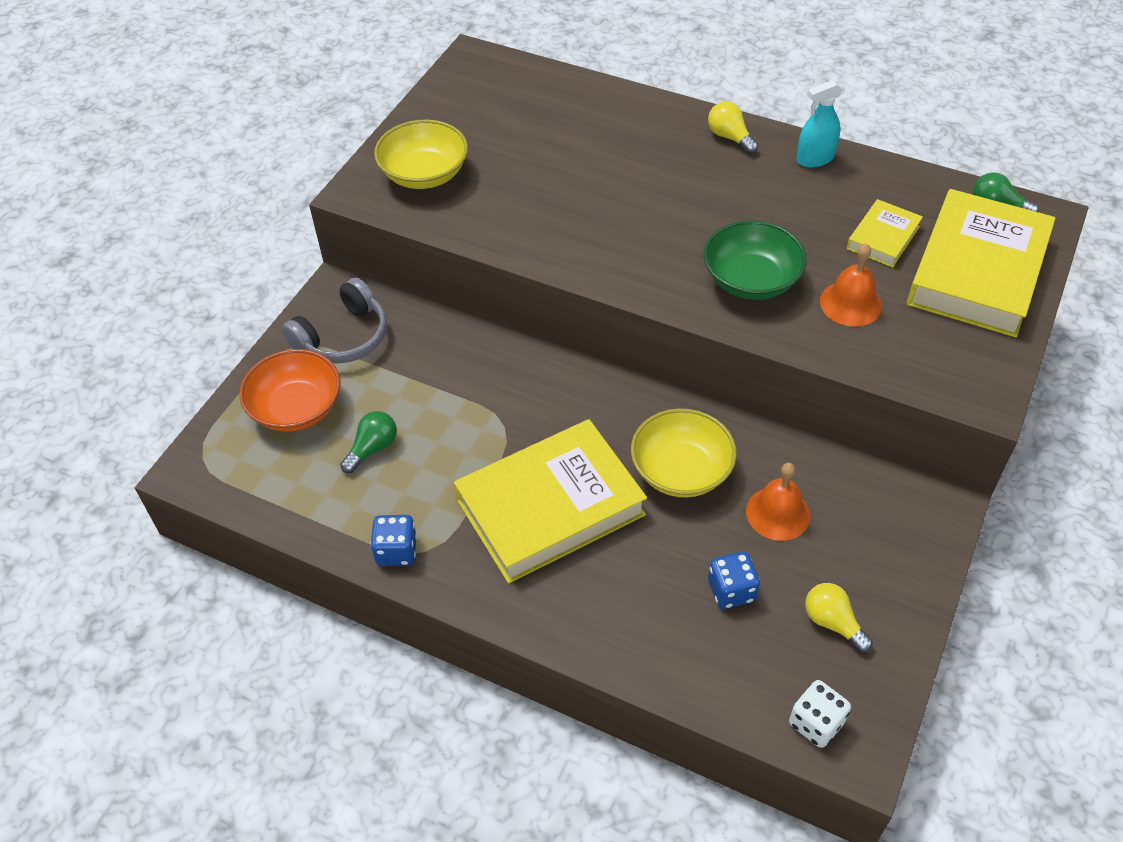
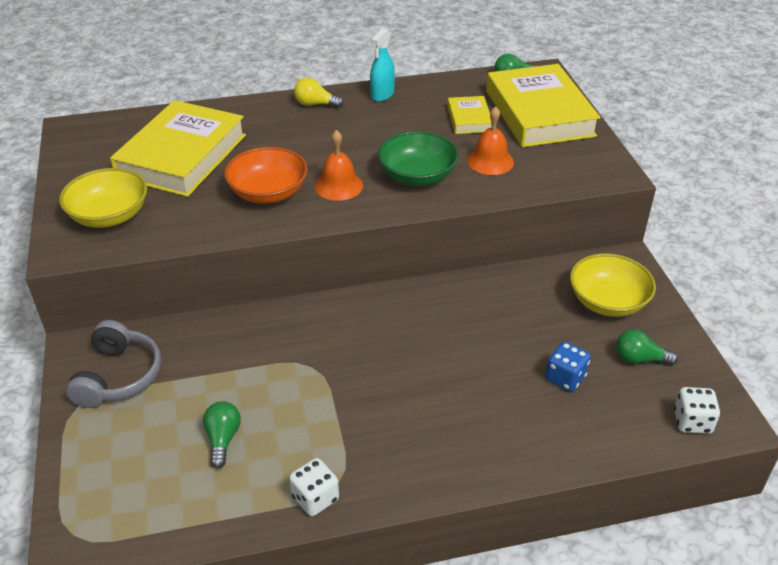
camera: 40 degrees left, 10 degrees down
orange bowl [239,349,341,432] -> orange bowl moved to [224,147,308,204]
blue dice [370,515,417,566] -> white dice [289,458,339,516]
yellow book [454,419,647,583] -> yellow book moved to [110,100,246,197]
yellow bowl [631,409,737,497] -> yellow bowl moved to [570,253,656,317]
orange bell [746,463,810,541] -> orange bell moved to [315,130,363,201]
yellow light bulb [805,583,873,653] -> green light bulb [616,330,678,365]

